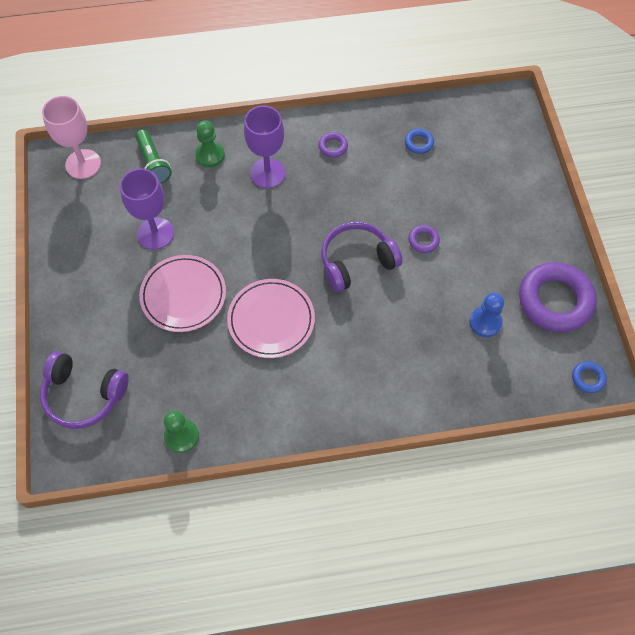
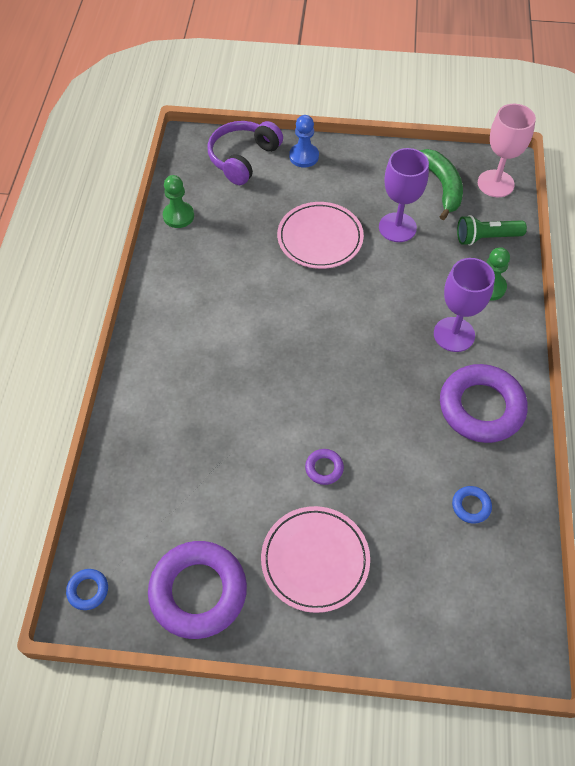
camera: 105 degrees right, 5 degrees down
pink plate [227,279,315,358] -> pink plate moved to [261,506,370,613]
purple ring [318,132,348,158] -> purple ring [440,364,528,443], size x2.34
purple headphones [321,222,403,292] -> none
blue pawn [469,293,504,337] -> blue pawn moved to [289,115,319,168]
none -> green banana [419,149,463,220]

